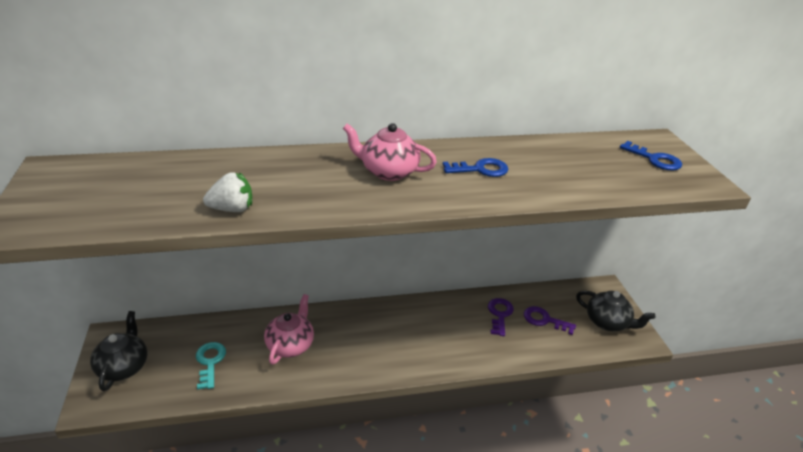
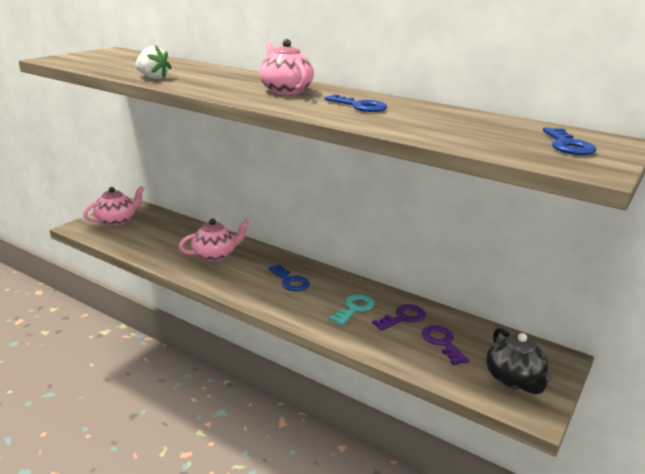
camera: 45 degrees right, 10 degrees down
black teapot [90,311,147,391] -> pink teapot [83,186,145,226]
turquoise key [196,342,226,390] -> turquoise key moved to [329,294,375,325]
none -> blue key [268,264,310,291]

